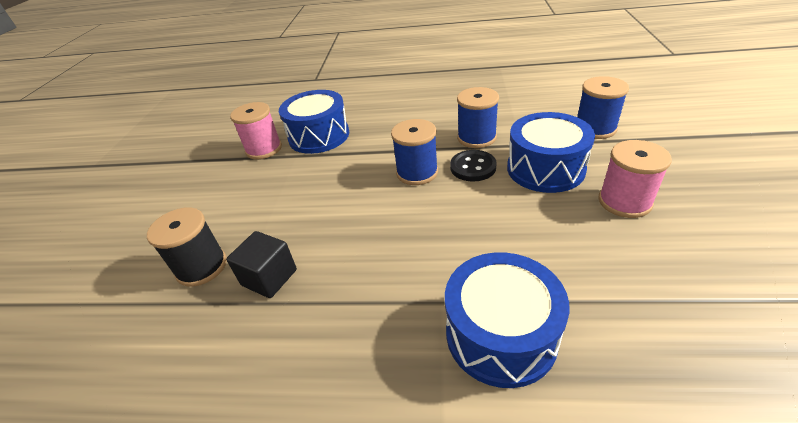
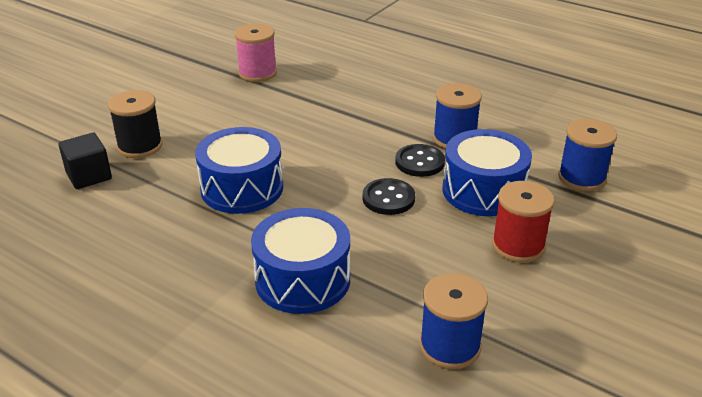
camera: 25 degrees right, 5 degrees down
black cube [226,231,297,298] -> black cube moved to [59,133,112,189]
blue drum [279,90,349,154] -> blue drum moved to [195,127,283,214]
blue spool [391,119,438,185] -> blue spool moved to [420,273,488,369]
pink spool [599,140,672,218] -> red spool [492,181,555,263]
none -> black button [363,178,415,215]

